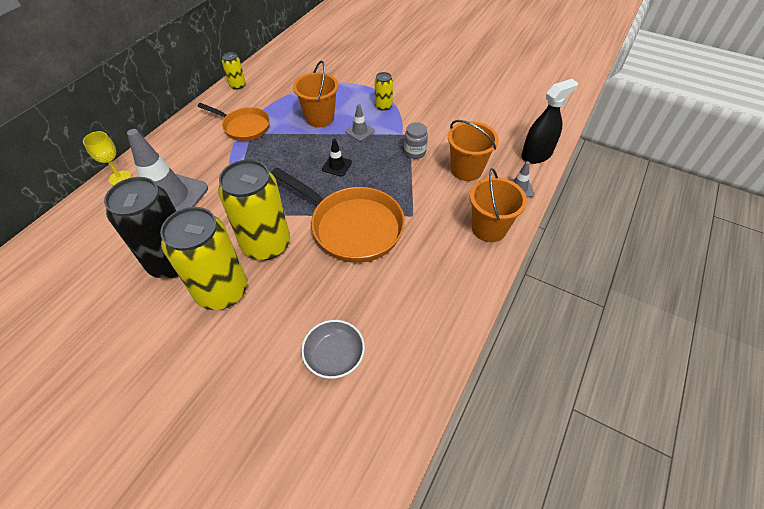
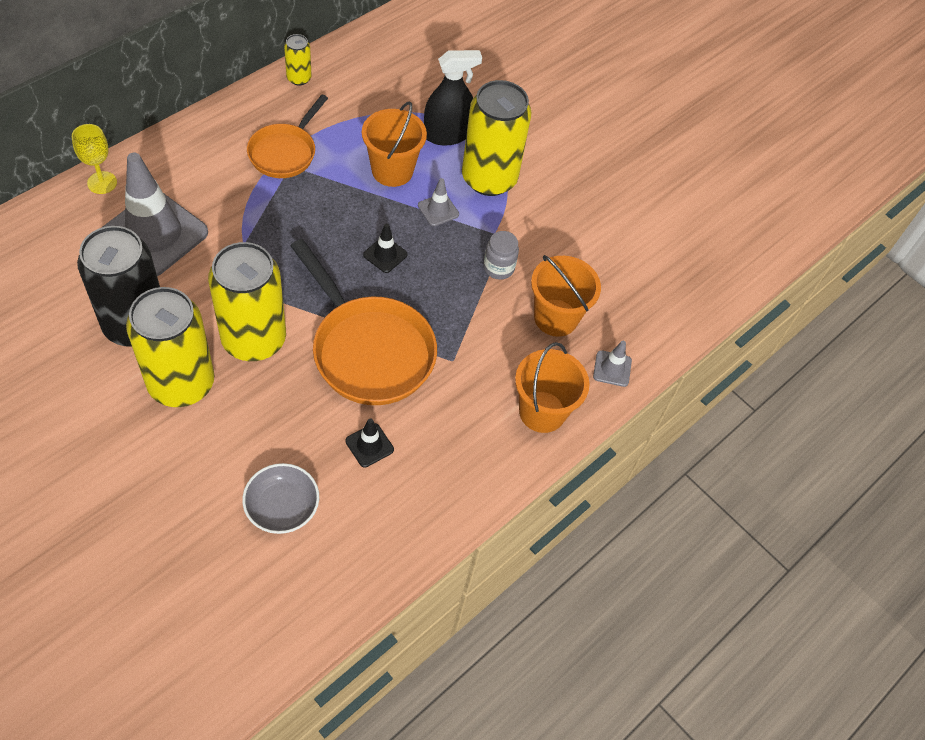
camera: 10 degrees right, 5 degrees up
orange pan [197,103,270,141] -> orange pan turned 75 degrees clockwise [247,95,328,178]
yellow can [375,72,393,111] -> yellow can [462,80,532,196], size x2.20
black spray bottle [521,79,578,164] -> black spray bottle moved to [424,50,482,146]
none -> black traffic cone [345,418,394,468]

